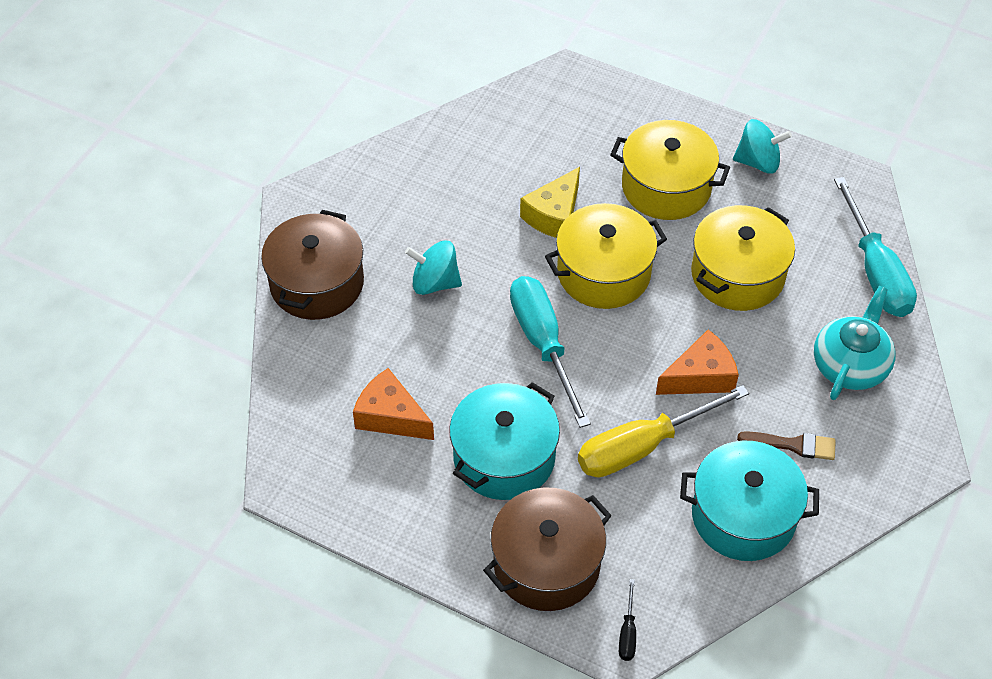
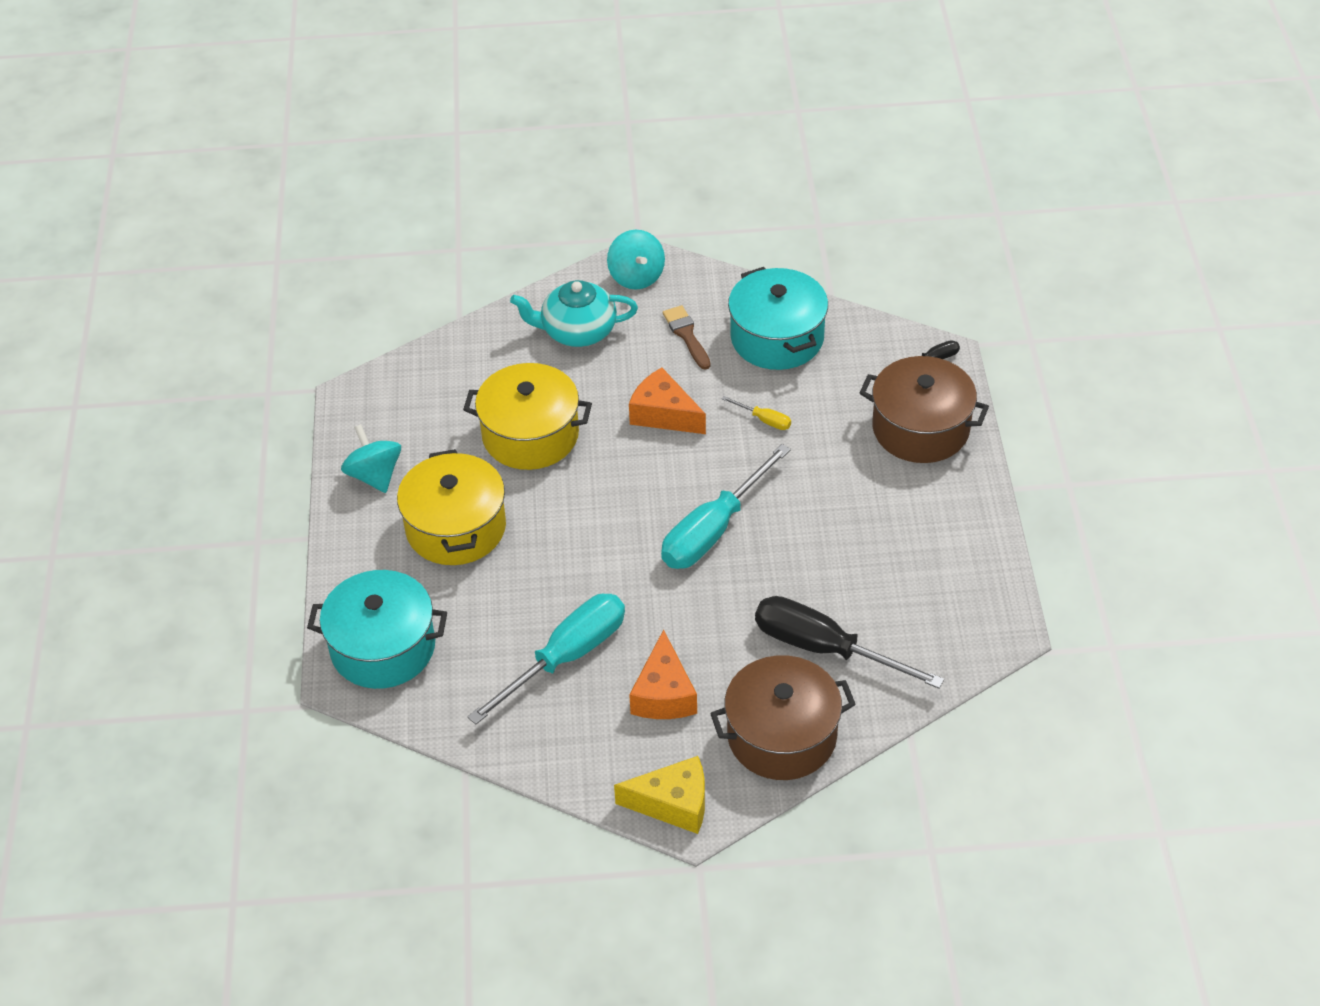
camera: 120 degrees left, 5 degrees down
orange cheese [353,368,434,440] -> orange cheese moved to [629,629,697,719]
turquoise spinning top [405,240,462,295] -> turquoise spinning top moved to [607,230,665,290]
turquoise pot [449,382,560,500] -> turquoise pot moved to [307,570,447,689]
yellow cheese [520,167,580,238] -> yellow cheese moved to [614,756,705,834]
yellow pot [545,203,667,309] -> none
yellow screwdriver [578,385,749,477] -> yellow screwdriver [722,396,791,430], size x0.42
turquoise screwdriver [834,177,917,317] -> turquoise screwdriver moved to [467,594,625,725]
none -> black screwdriver [755,596,944,689]

